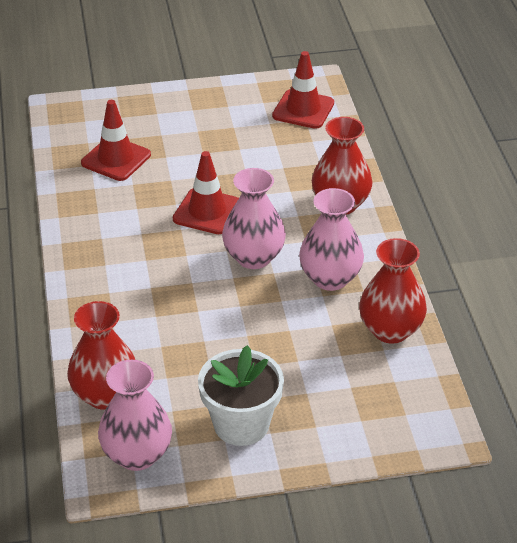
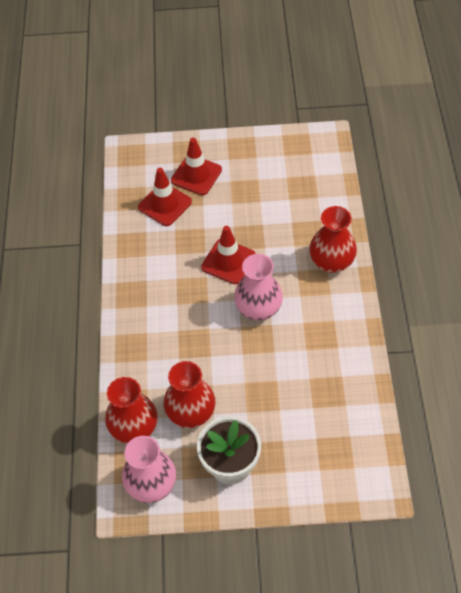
camera: 10 degrees right, 15 degrees up
red traffic cone [272,51,334,129] -> red traffic cone moved to [171,138,222,195]
pink vase [299,188,364,291] -> none
red vase [359,238,427,344] -> red vase moved to [164,361,215,428]

